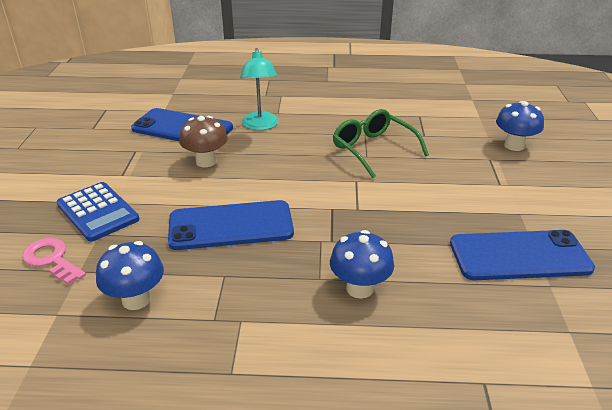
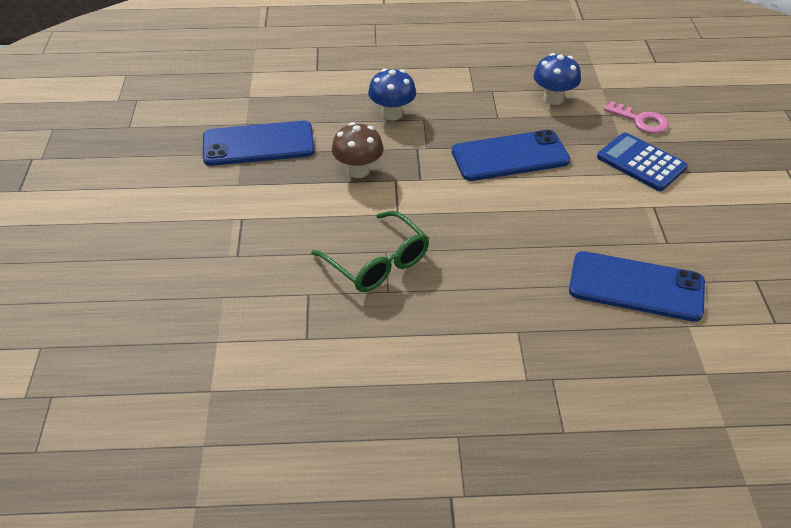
camera: 175 degrees right, 10 degrees up
brown mushroom [179,116,228,167] -> brown mushroom moved to [332,122,384,178]
turquoise lamp [240,48,278,130] -> none
blue mushroom [496,101,544,151] -> none

